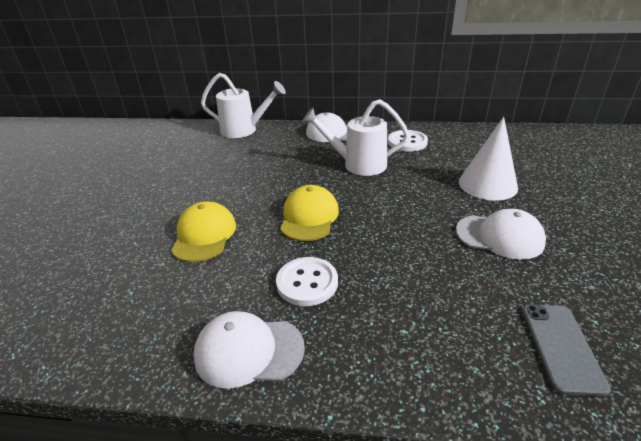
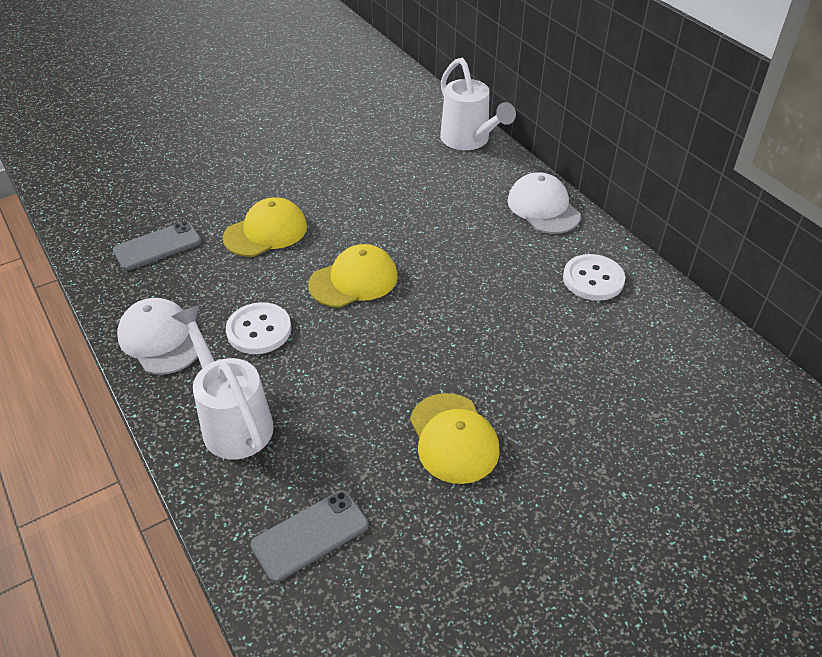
camera: 50 degrees right, 10 degrees up
white watering can [302,99,409,176] -> white watering can moved to [172,305,274,459]
white cap [456,209,546,260] -> yellow cap [410,393,500,484]
white cone [459,117,518,200] -> none
none -> grey phone [113,221,202,270]

